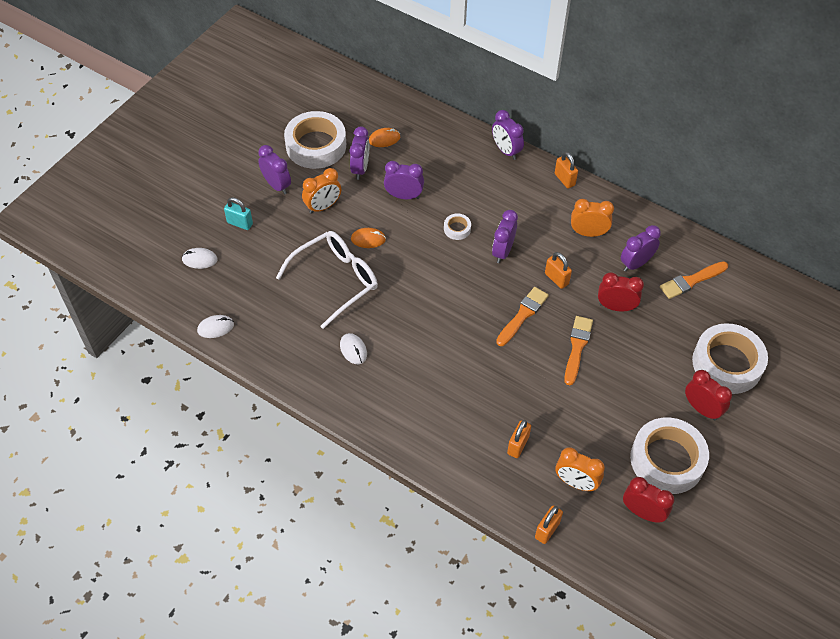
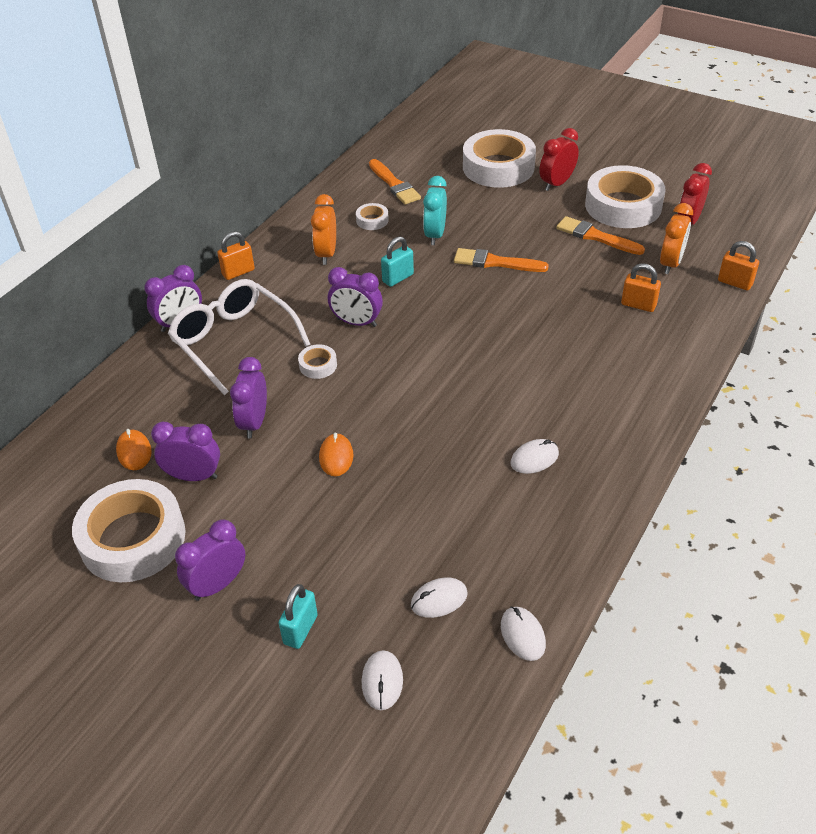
camera: 90 degrees left, 10 degrees down
white glasses [276,231,378,329] -> white glasses moved to [168,279,311,395]
orange clock [302,168,341,214] -> none
orange brush [496,287,549,346] -> orange brush moved to [556,216,645,255]
orange padlock [545,252,572,289] -> turquoise padlock [381,236,414,287]
red clock [598,272,644,311] -> turquoise clock [423,176,447,245]
purple clock [621,225,661,272] -> white tape [356,203,389,230]
none -> white mouse [411,577,468,618]

